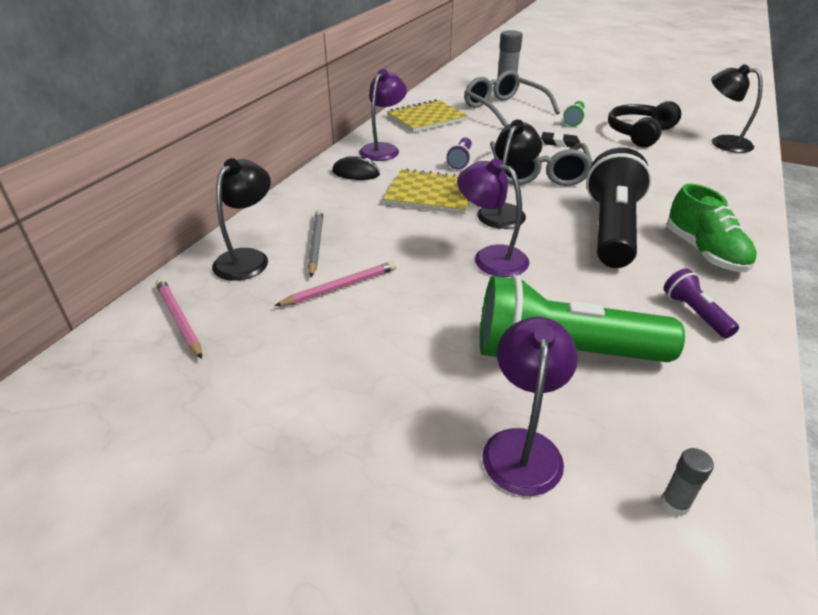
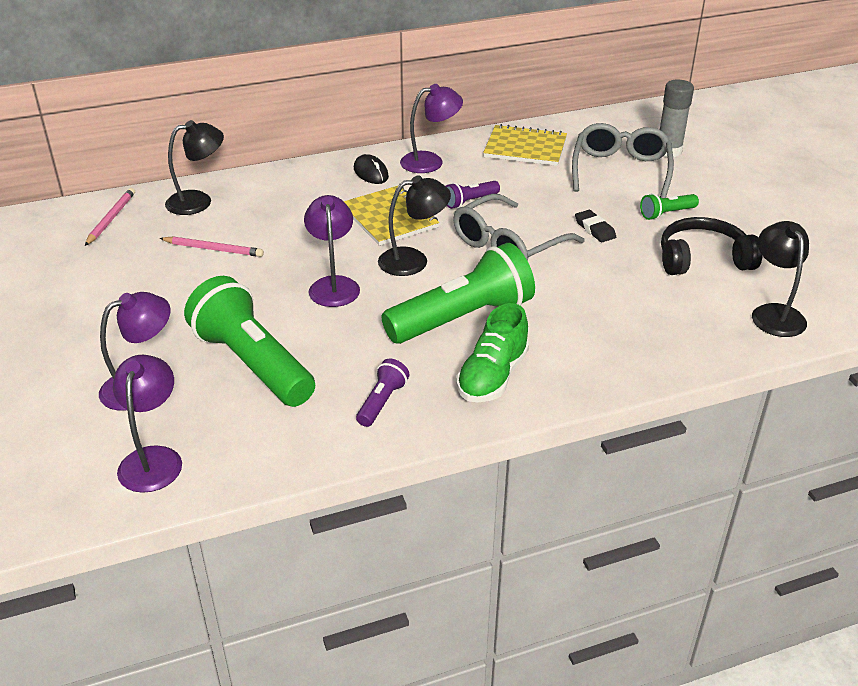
camera: 45 degrees right, 0 degrees up
grey pencil [308,209,323,277] -> none
black flashlight [586,148,652,268] -> green flashlight [381,243,535,344]
grey glue stick [661,448,714,516] -> purple lamp [113,355,182,493]

